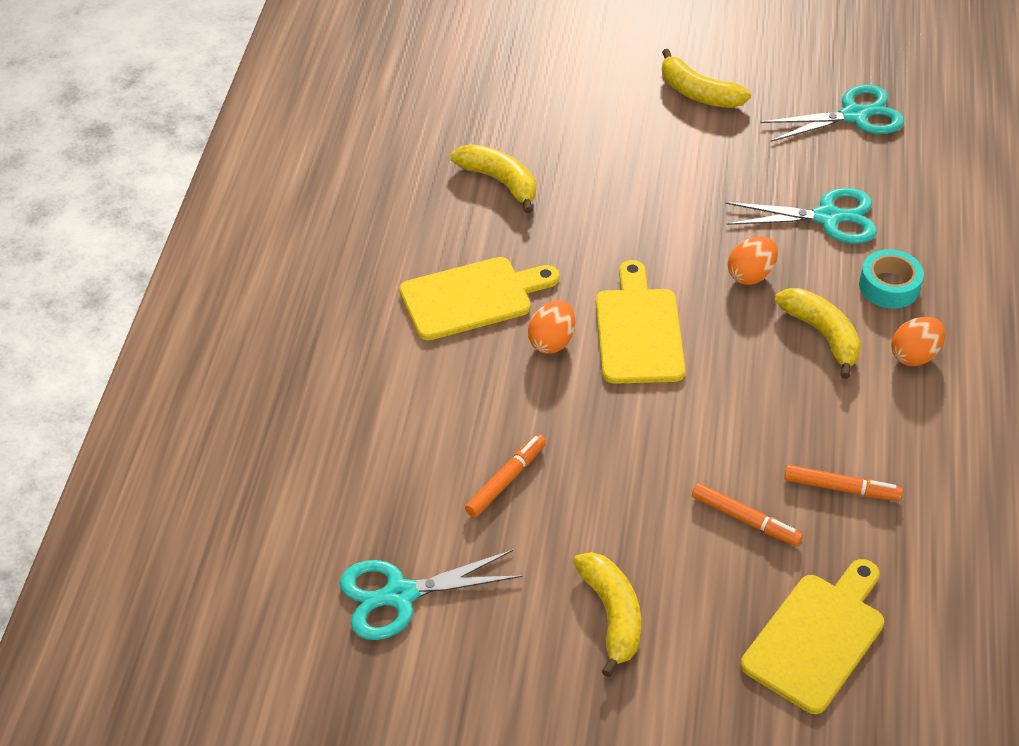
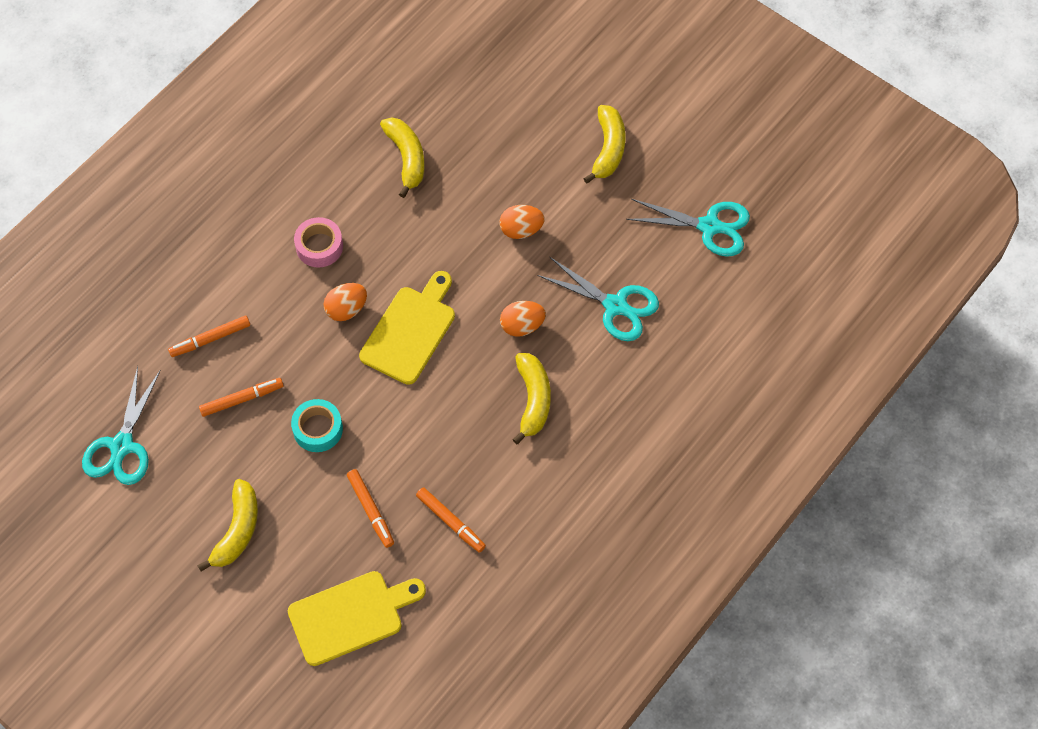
camera: 30 degrees right, 15 degrees up
turquoise scissors [339,550,523,640] -> turquoise scissors turned 90 degrees counterclockwise [82,366,161,485]
yellow cutting board [399,257,559,340] -> pink tape [294,217,343,268]
yellow banana [662,49,751,108] -> yellow banana turned 150 degrees counterclockwise [583,105,625,183]
turquoise tape [859,249,924,309] -> turquoise tape moved to [291,399,343,452]
orange egg [891,317,945,366] -> orange egg moved to [499,205,545,239]
none -> orange marker [168,316,250,357]

